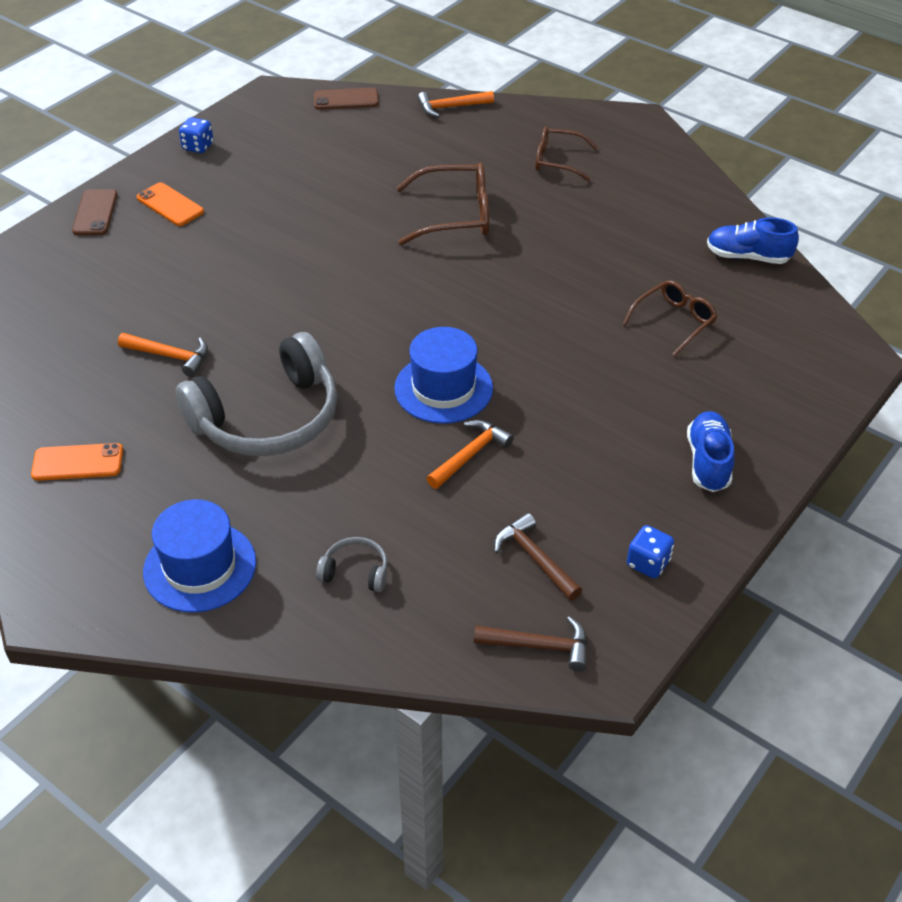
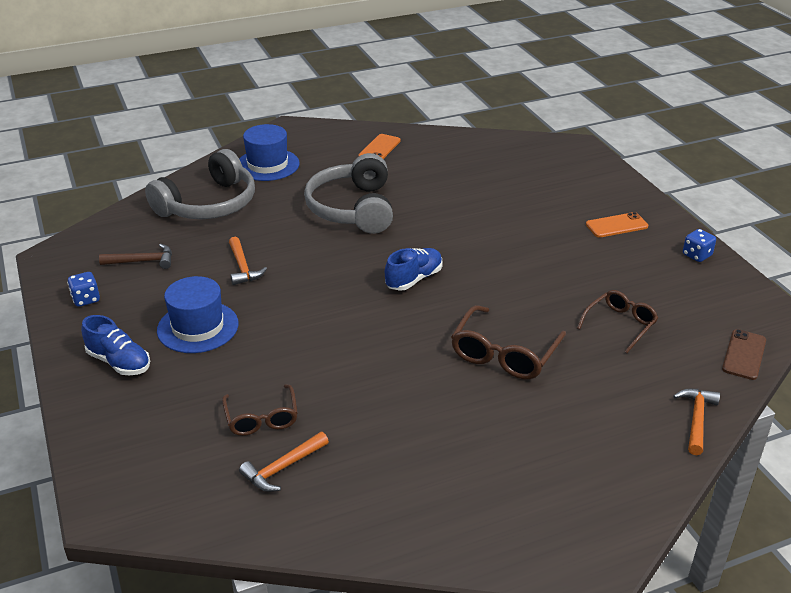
camera: 120 degrees right, 10 degrees down
brown phone [72,189,118,235] -> none
orange hammer [118,333,208,377] -> orange hammer moved to [239,432,329,492]
grey headphones [316,537,388,592] -> grey headphones [145,149,255,219], size x2.43
blue hat [394,327,493,424] -> blue hat moved to [157,276,239,353]
brown hammer [474,616,587,671] -> none
brown glasses [535,127,598,181] -> brown glasses moved to [577,290,658,353]
blue shoe [707,217,799,264] -> blue shoe moved to [385,248,443,291]

